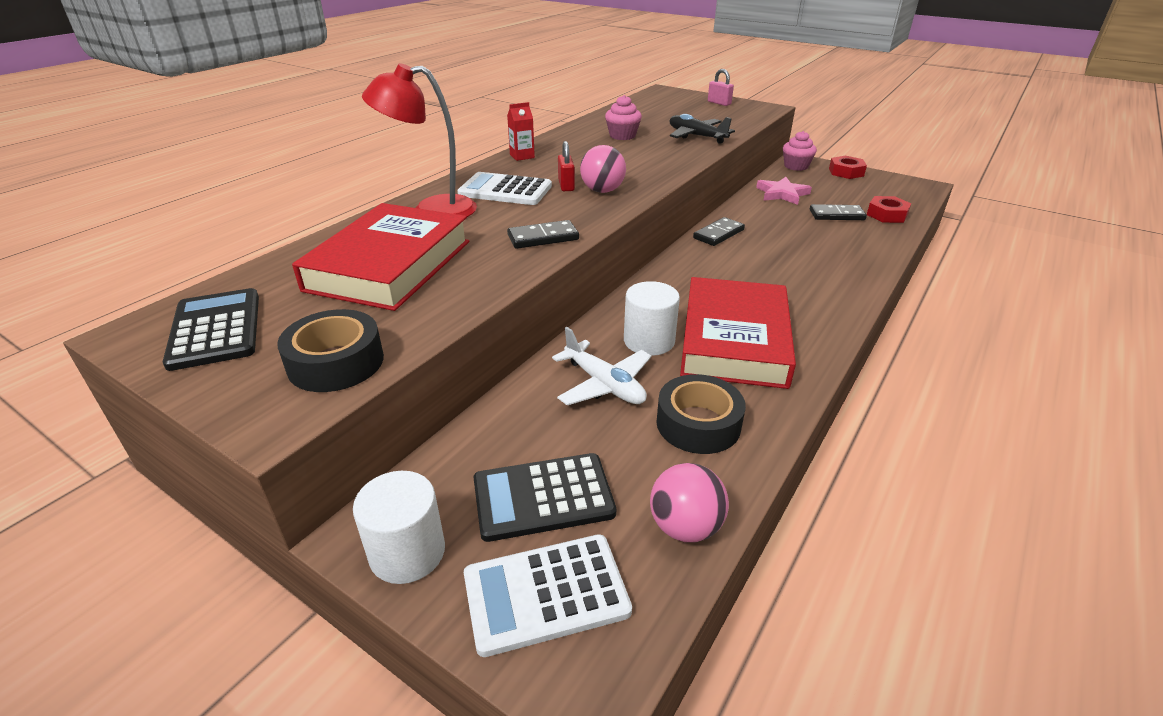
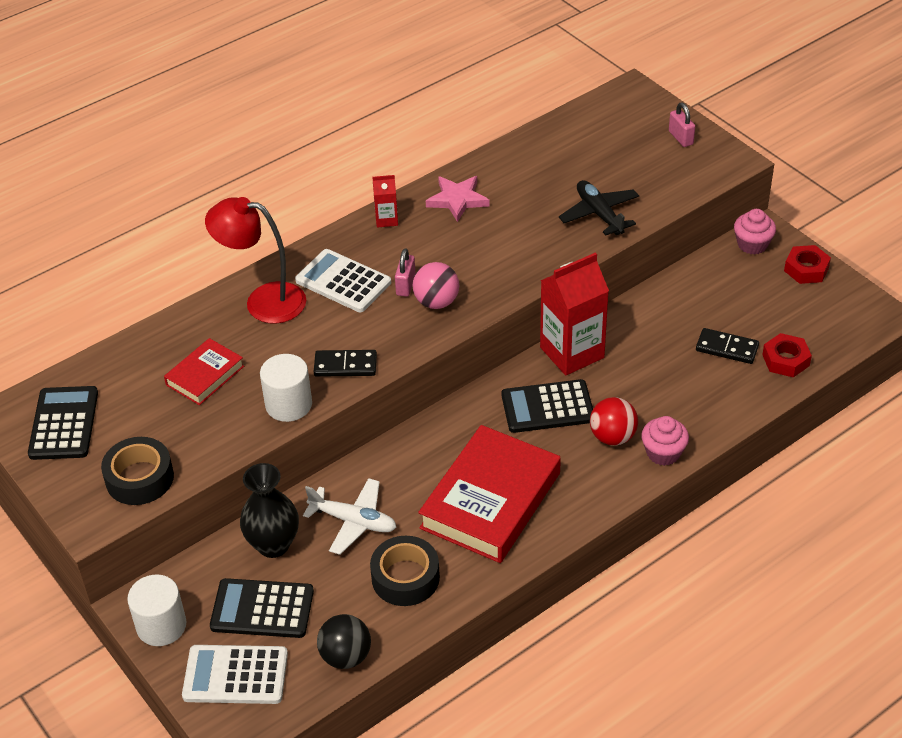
camera: 20 degrees right, 10 degrees up
red book [292,203,469,311] -> red book [164,338,244,405], size x0.52
white plane [552,327,651,405] -> white plane turned 45 degrees counterclockwise [303,478,396,555]
red padlock [558,141,575,191] -> pink padlock [395,249,416,297]
pink cupcake [605,95,642,140] -> pink cupcake moved to [641,416,689,466]
white cylinder [624,281,680,356] -> white cylinder moved to [260,354,312,422]
pink ball [650,463,729,542] -> black ball [317,614,371,669]
black domino [693,217,745,246] -> red carton [540,252,609,376]
pink star [756,177,812,205] -> pink star moved to [426,176,489,222]
none -> black vase [240,463,299,558]
none -> black calculator [502,379,593,433]
none -> red ball [590,397,638,445]

